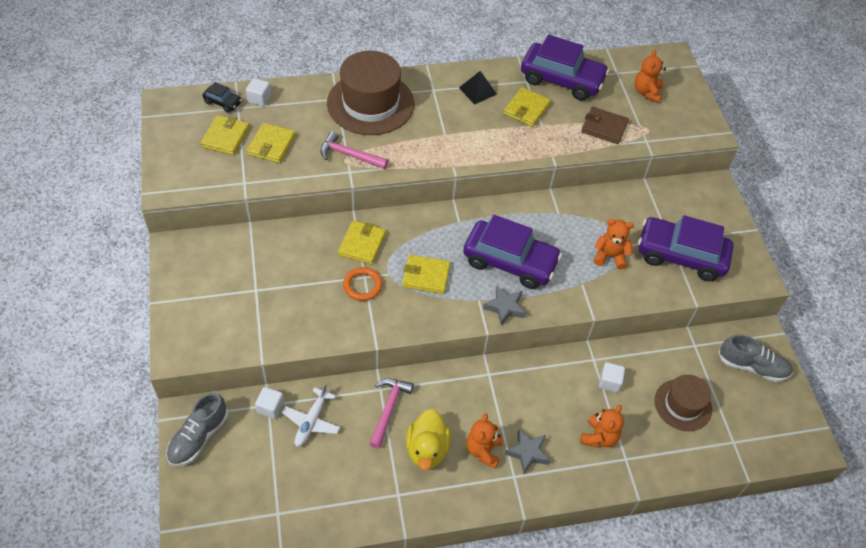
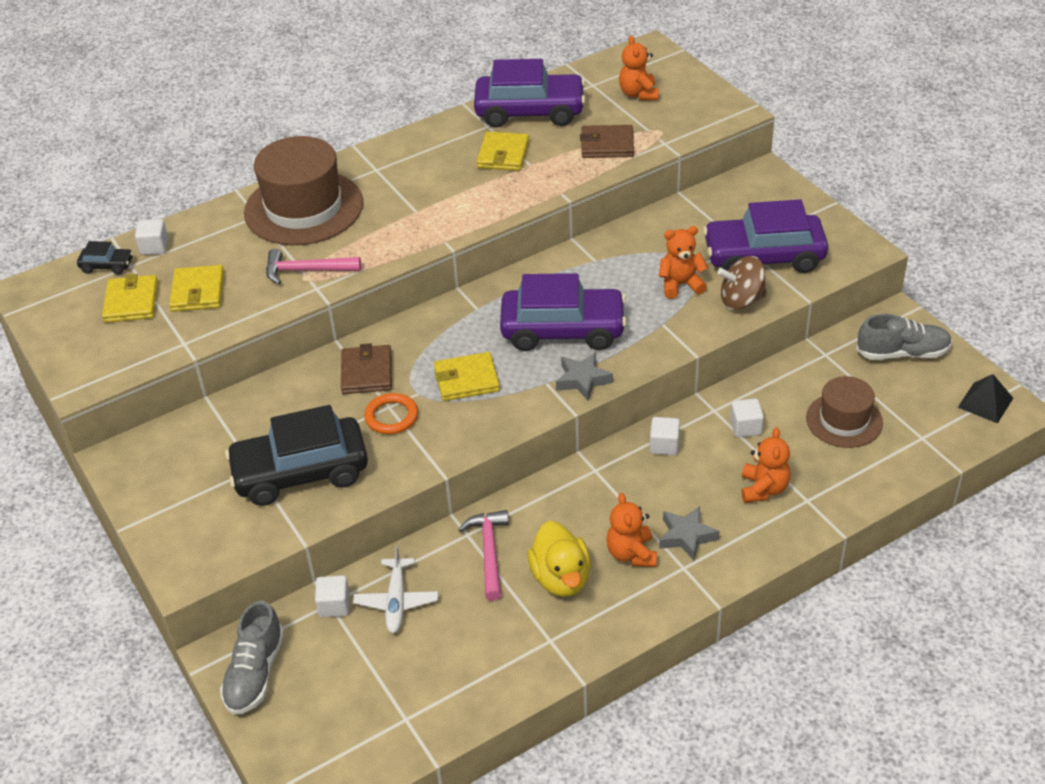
camera: 15 degrees left, 10 degrees down
yellow wallet [338,221,386,265] -> brown wallet [341,343,392,394]
black pyramid [459,71,497,104] -> black pyramid moved to [958,374,1013,423]
none -> black car [225,405,368,506]
none -> white cube [650,417,680,455]
none -> brown spinning top [718,256,767,310]

